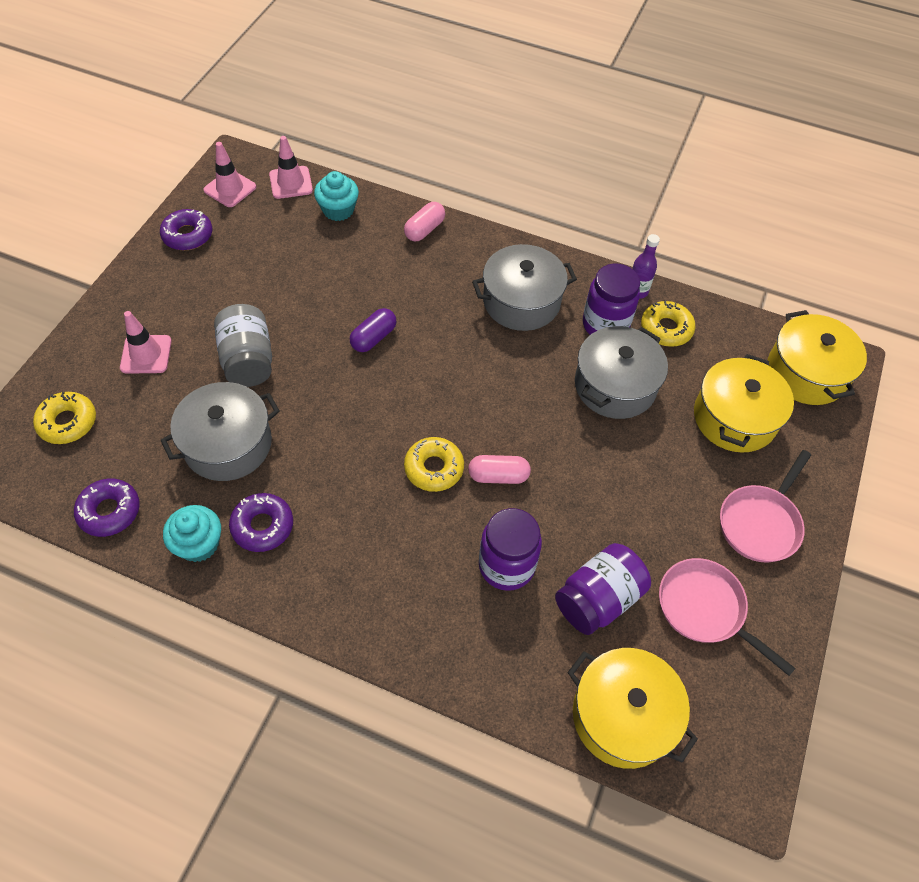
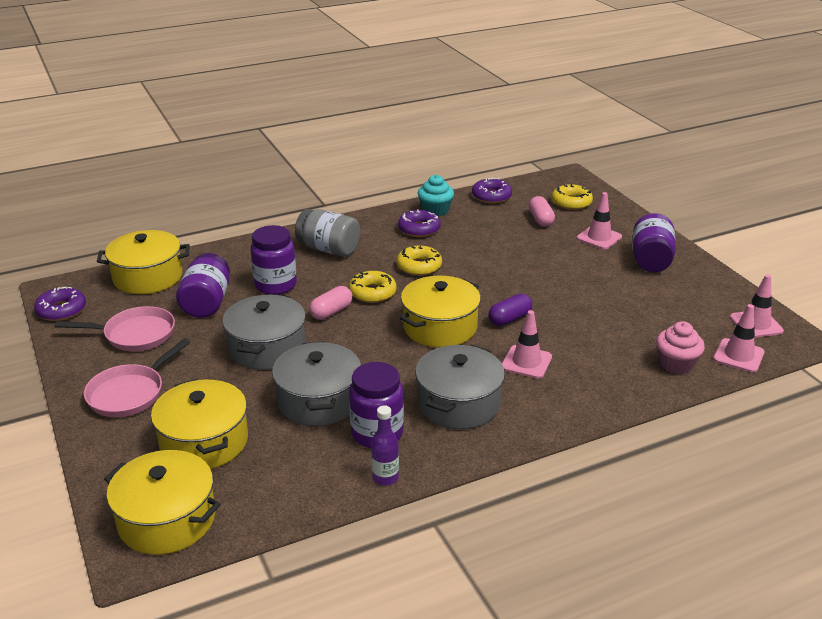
camera: 135 degrees right, 25 degrees down
purple donut [160,209,212,251] -> purple donut moved to [34,287,86,321]
grey pot [161,382,280,481] -> grey pot moved to [222,294,306,370]
grey jar [214,304,272,387] -> grey jar moved to [295,209,360,257]
turquoise cupcake [314,171,359,221] -> pink cupcake [656,321,705,374]
purple capsule [350,308,396,352] -> purple capsule turned 60 degrees clockwise [489,294,532,326]
pink capsule [404,202,445,242] -> pink capsule moved to [529,196,555,227]
yellow donut [641,301,695,347] -> yellow donut moved to [397,245,442,276]
pink pan [720,450,811,563] -> pink pan turned 135 degrees counterclockwise [84,338,190,417]
none -> yellow pot [400,276,481,347]
none -> pink traffic cone [502,310,552,379]
none -> purple jar [633,213,676,273]

